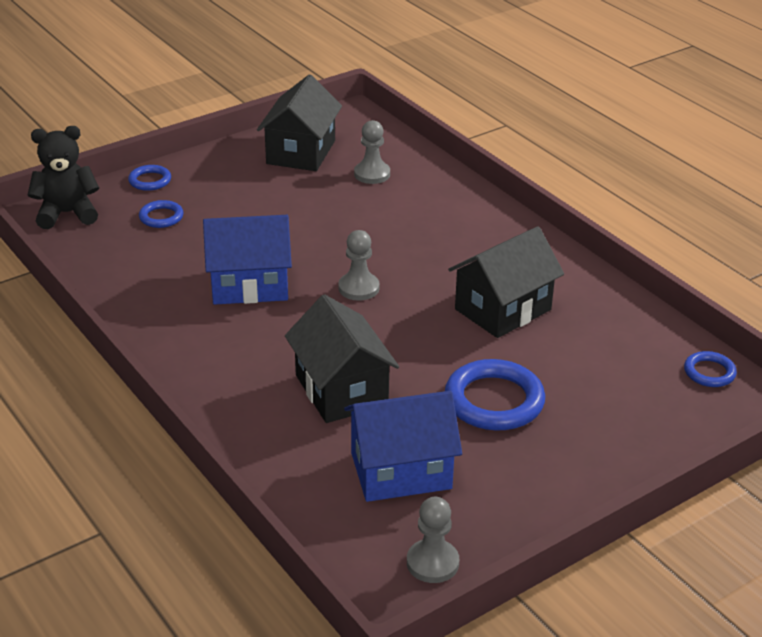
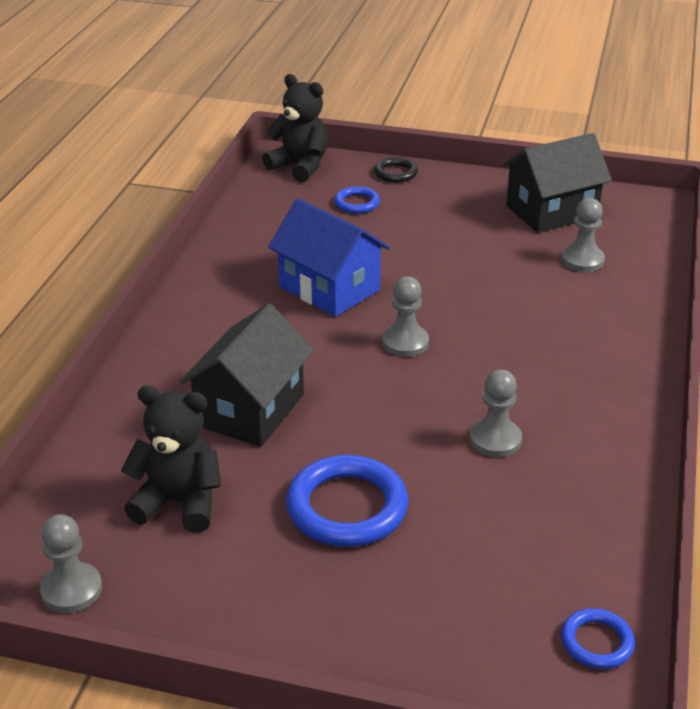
camera: 50 degrees right, 0 degrees up
blue ring [128,165,171,191] -> black ring [374,157,418,182]
blue house [344,391,462,502] -> black teddy bear [121,386,221,533]
black house [448,226,564,338] -> grey pawn [469,369,522,457]

